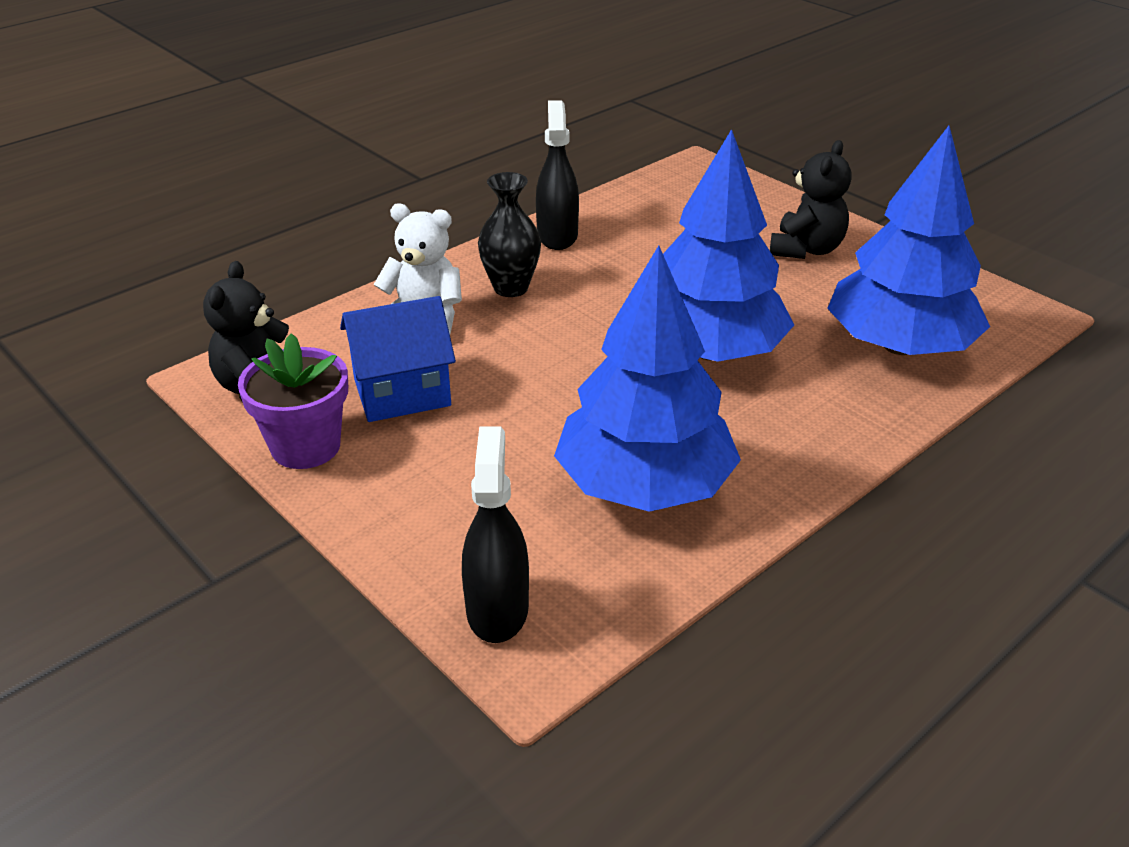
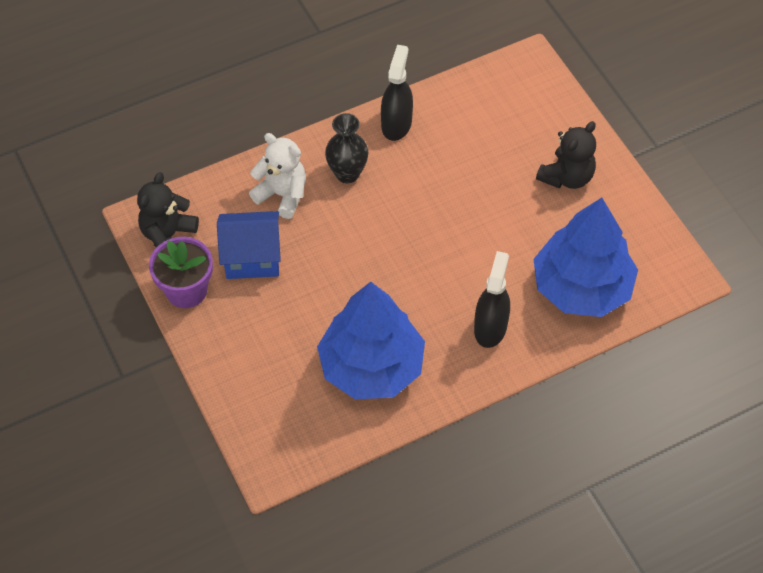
camera: 15 degrees right, 20 degrees up
black spray bottle [462,427,529,643] -> black spray bottle moved to [474,251,510,348]
blue tree [663,129,794,362] -> none

